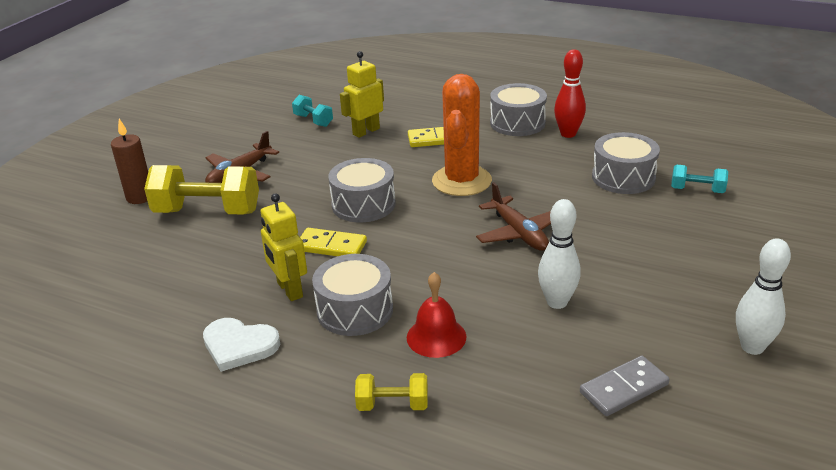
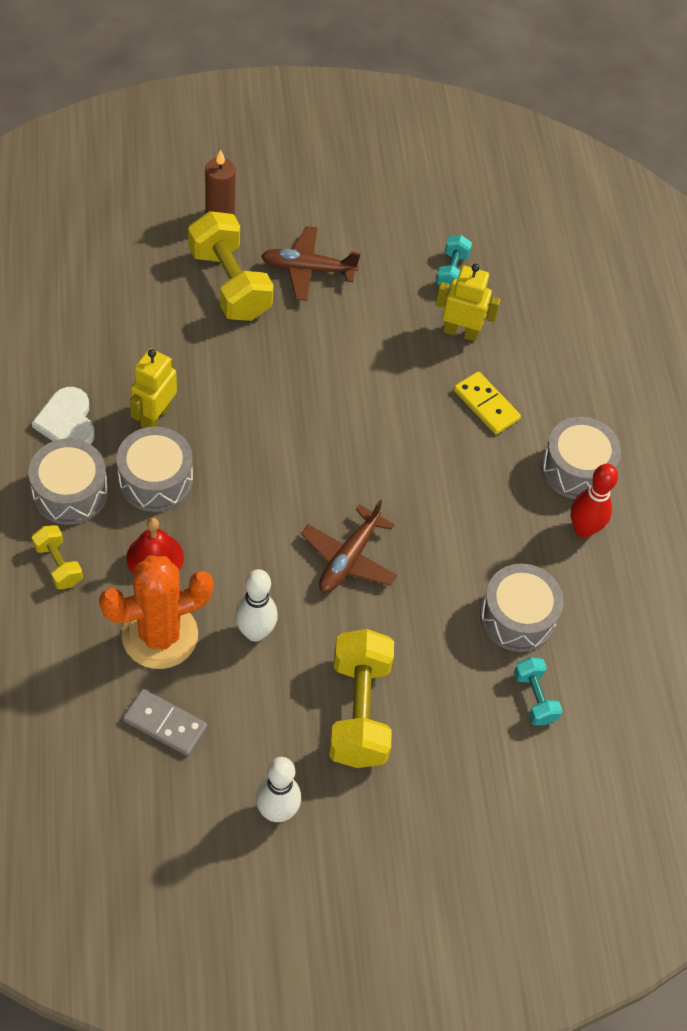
camera: 50 degrees right, 25 degrees up
yellow domino [300,228,367,256] -> none
grey drum [328,158,396,222] -> grey drum moved to [28,439,108,525]
orange cactus [432,74,492,196] -> orange cactus moved to [99,555,214,669]
none -> yellow dumbbell [329,629,394,768]

